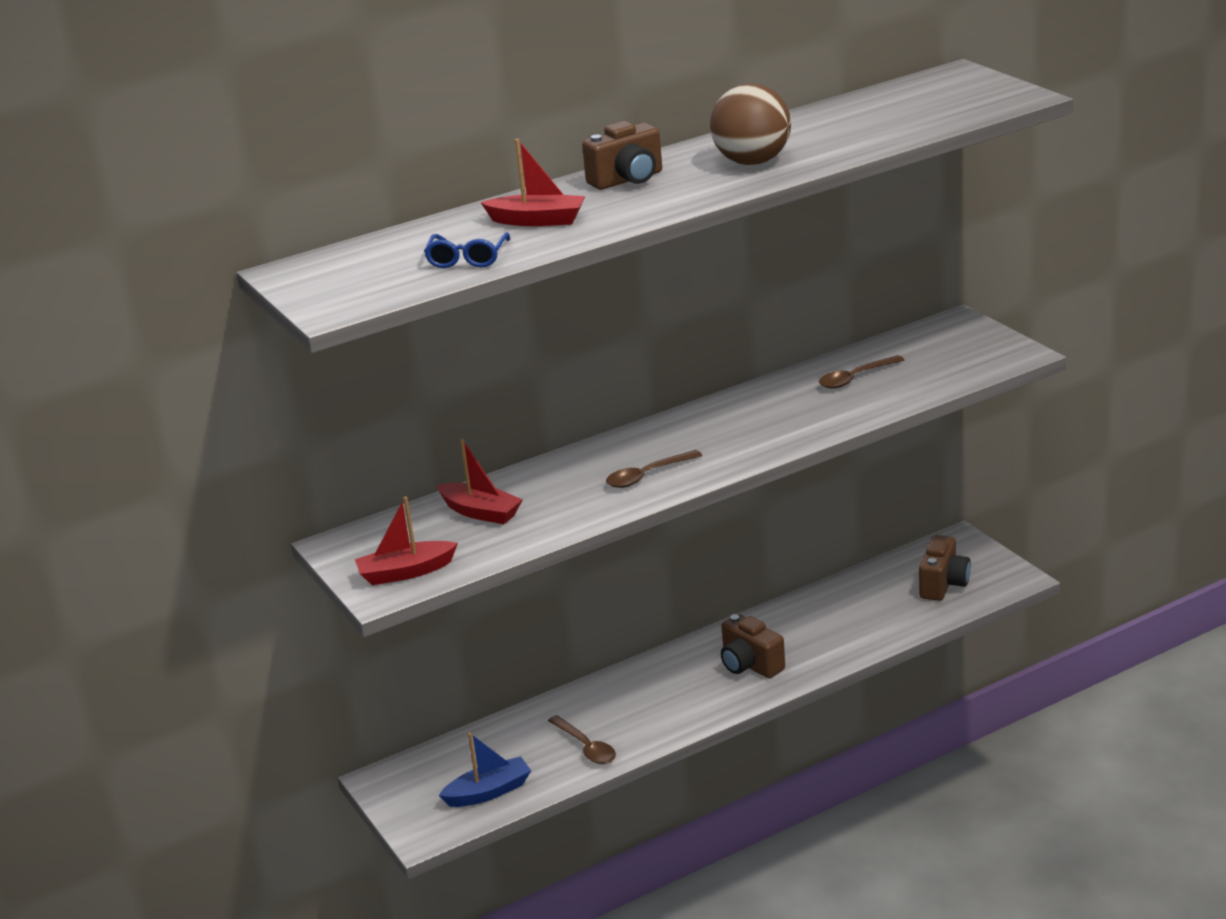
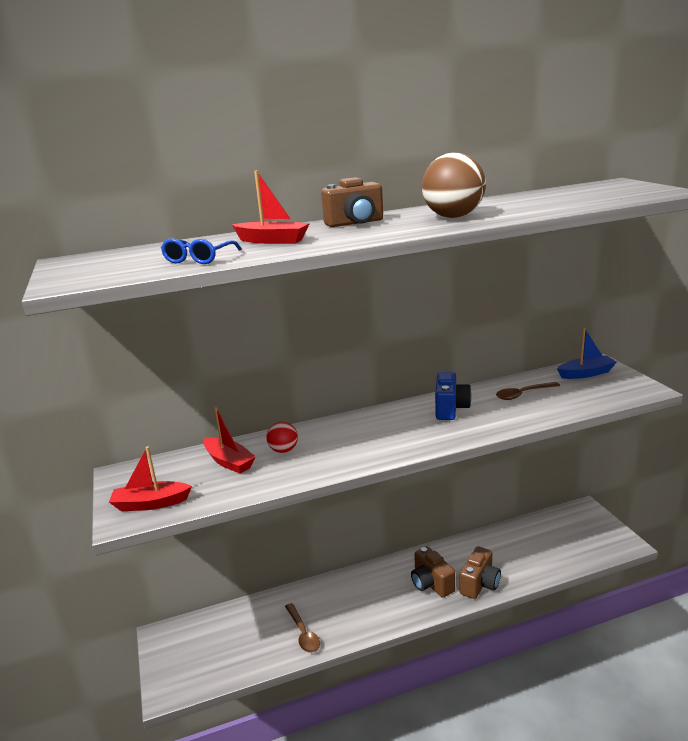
camera: 10 degrees right, 5 degrees down
blue boat [439,733,531,807] -> blue boat moved to [557,328,617,379]
brown spoon [606,450,702,488] -> none
brown camera [919,535,971,601] -> brown camera moved to [460,546,501,599]
none -> red ball [266,422,298,453]
none -> blue camera [435,372,472,420]

